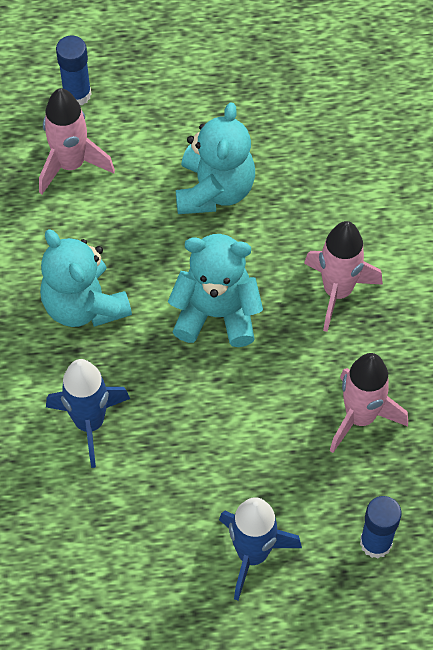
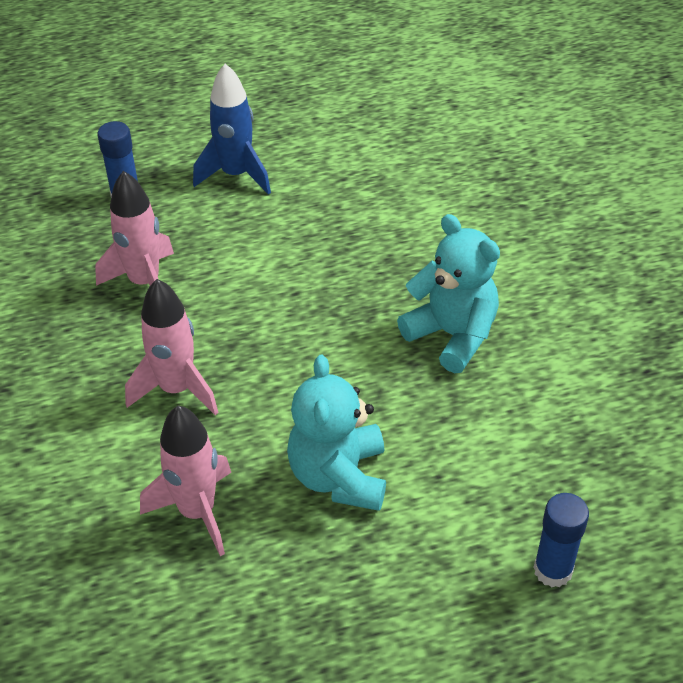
camera: 170 degrees right, 15 degrees down
pink rocket [39,88,115,194] -> pink rocket moved to [140,406,231,556]
blue rocket [46,359,130,468] -> none
turquoise teddy bear [168,234,263,347] -> none

